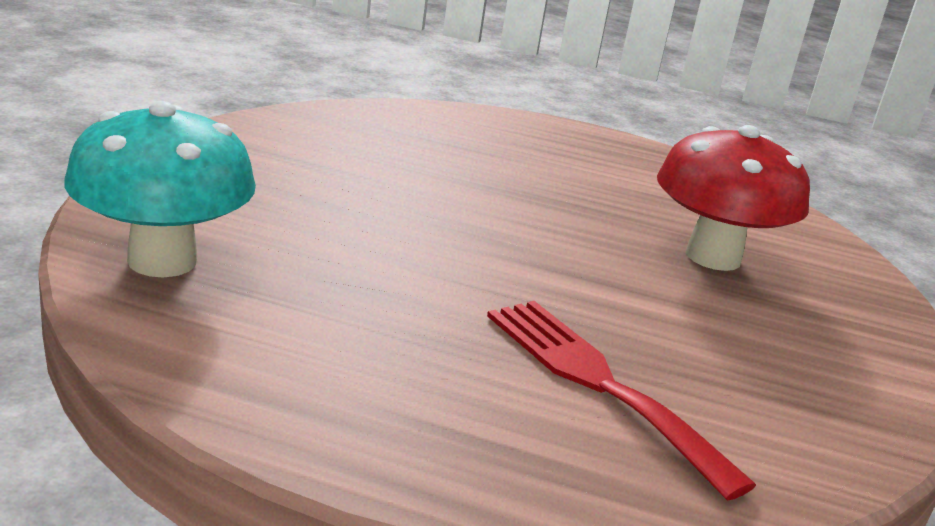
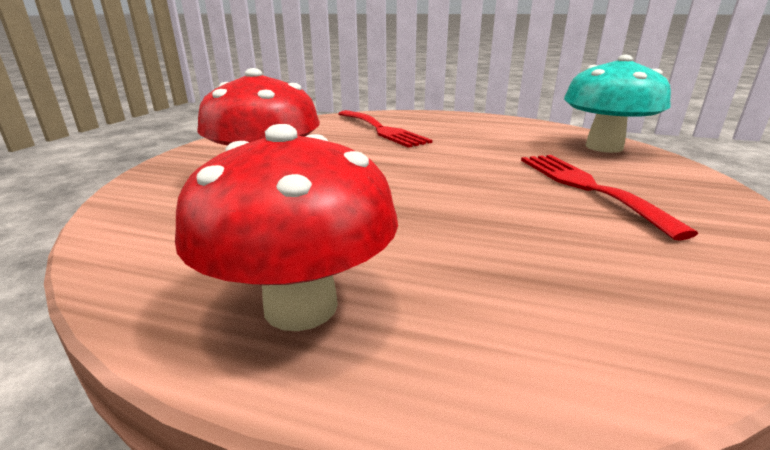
camera: 175 degrees left, 0 degrees up
none -> red mushroom [175,124,398,331]
none -> red fork [521,155,698,241]

